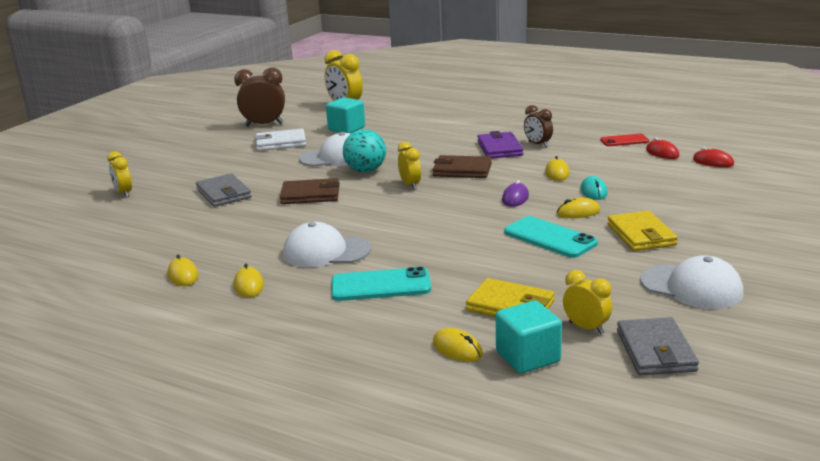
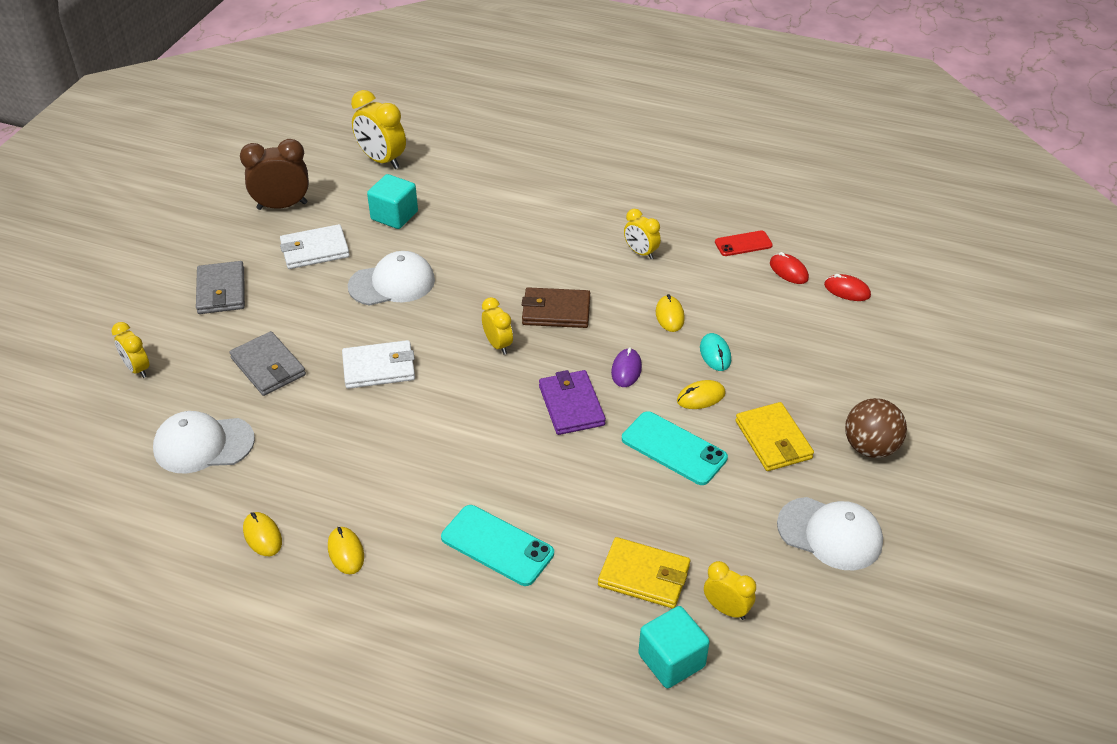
camera: 10 degrees left, 20 degrees up
brown wallet [280,178,340,204] -> white wallet [342,340,415,389]
white cap [283,222,371,267] -> white cap moved to [153,411,255,473]
turquoise phone [331,267,431,301] -> turquoise phone turned 45 degrees clockwise [441,505,554,586]
turquoise ball [343,129,386,173] -> none
yellow mouse [433,328,483,362] -> none
purple wallet [477,131,523,159] -> purple wallet moved to [539,370,606,435]
brown clock [524,105,553,147] -> yellow clock [624,209,661,259]
grey wallet [617,317,699,376] -> grey wallet moved to [196,261,245,314]
none -> brown ball [845,398,907,458]

